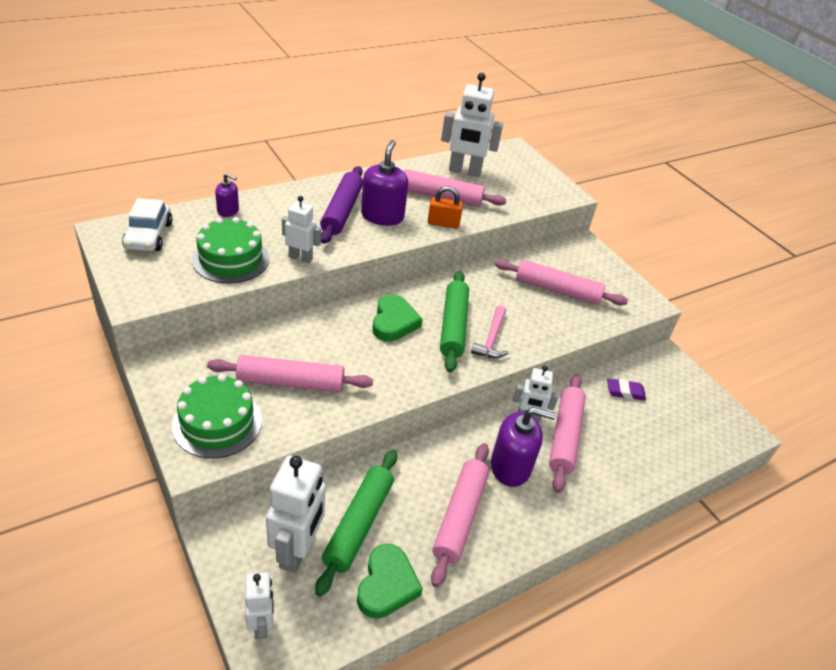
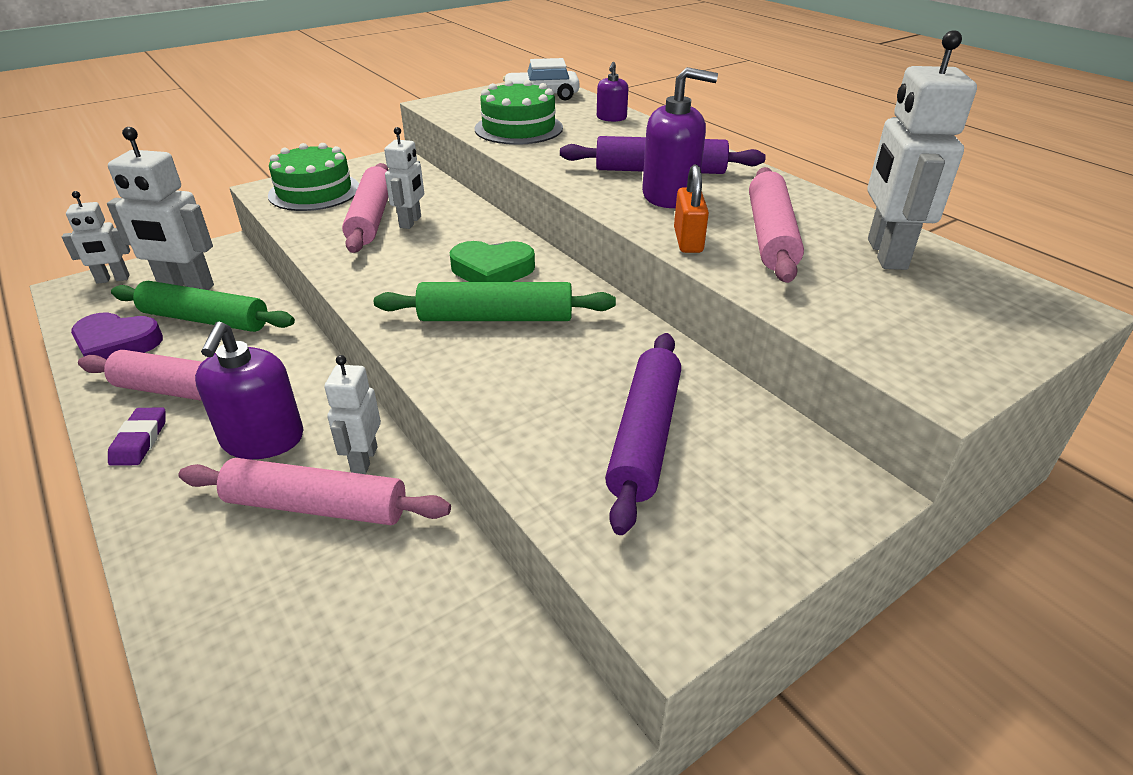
camera: 90 degrees right, 5 degrees down
white robot [282,196,321,263] -> white robot moved to [384,127,424,229]
green heart [357,543,423,619] -> purple heart [71,312,163,359]
pink hammer [471,305,509,358] -> none
pink rolling pin [494,259,628,306] -> purple rolling pin [605,333,681,535]
purple eraser [607,378,646,401] -> purple eraser moved to [108,408,166,466]

